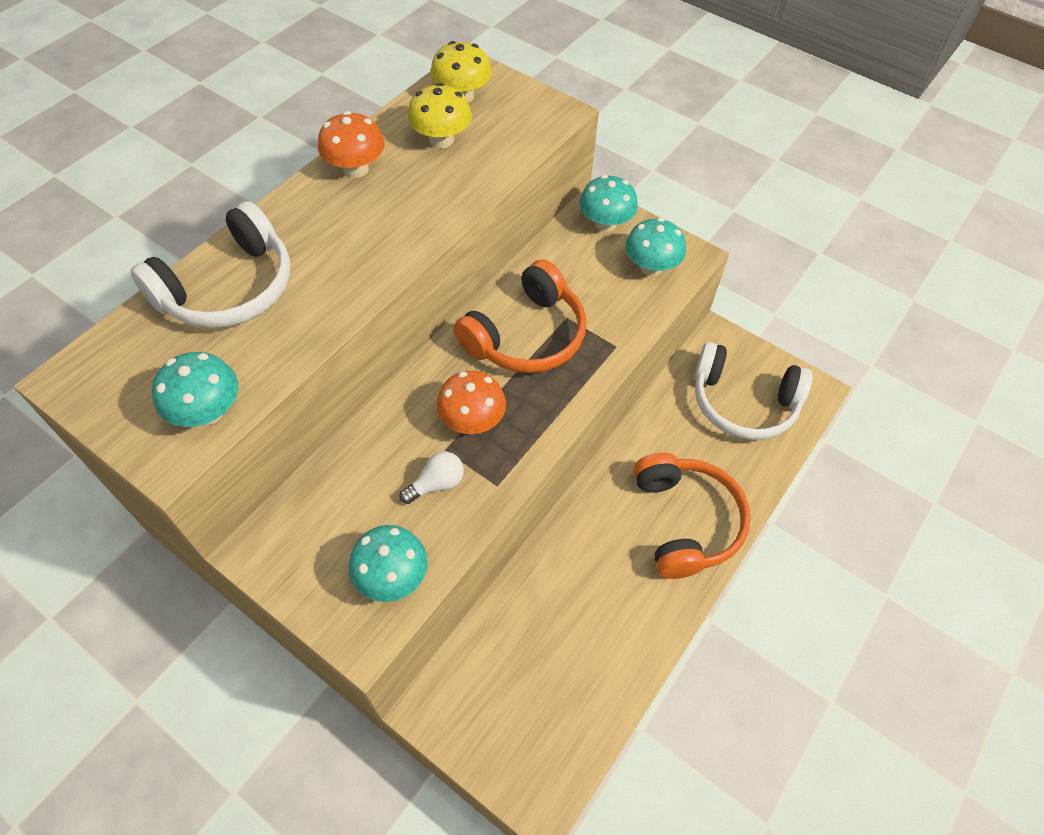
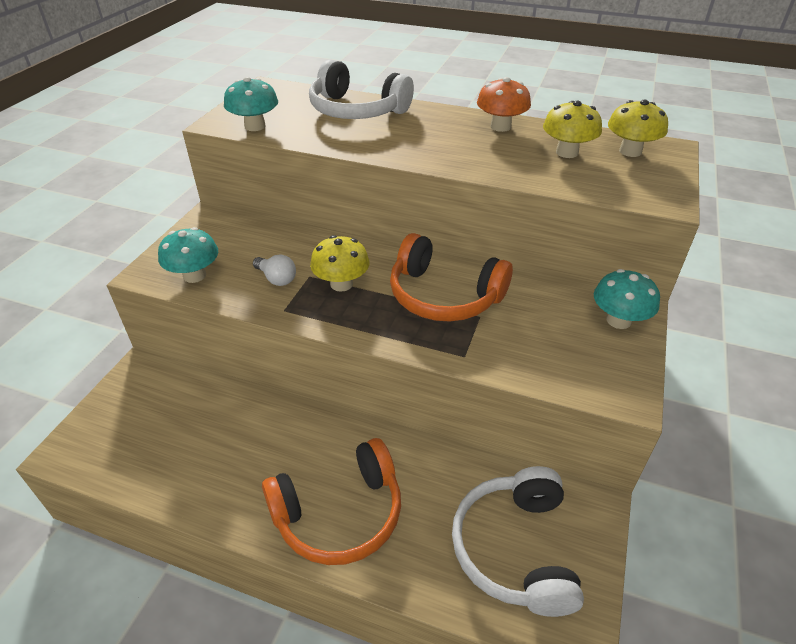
camera: 75 degrees right, 15 degrees down
orange mushroom [436,371,506,434] -> yellow mushroom [310,235,370,292]
turquoise mushroom [625,218,686,276] -> none

